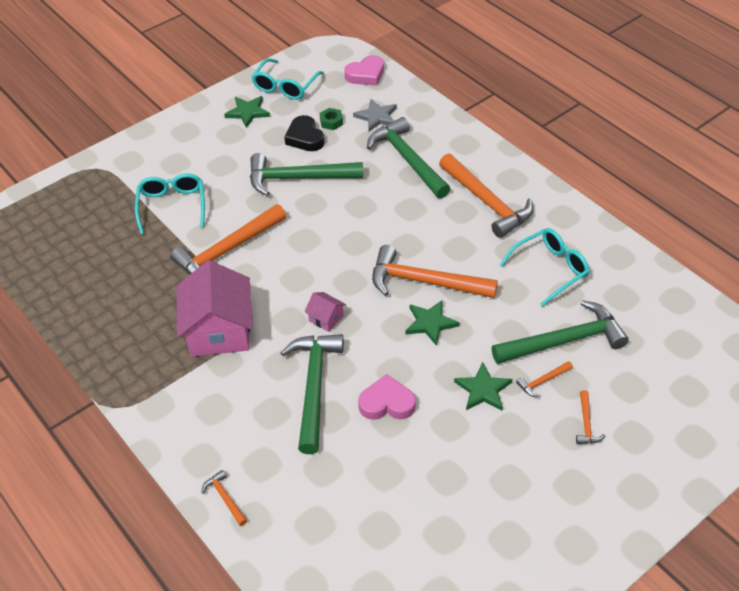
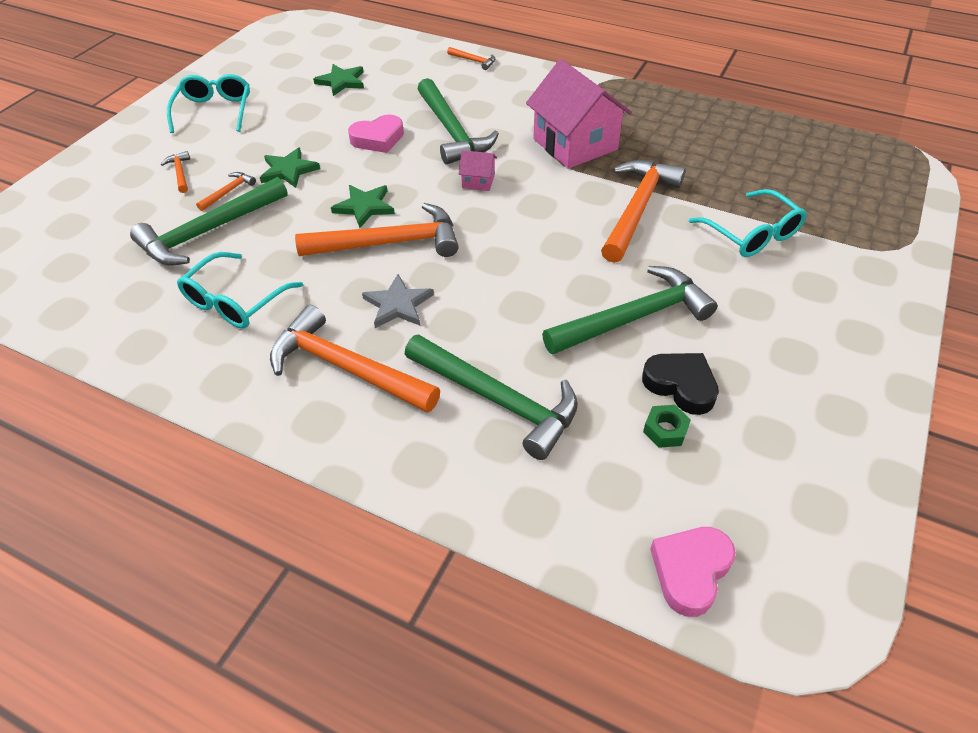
camera: 155 degrees right, 0 degrees up
green star [224,96,270,128] -> green star moved to [313,64,364,96]
turquoise glasses [252,58,324,100] -> turquoise glasses moved to [167,74,250,133]
grey star [353,99,397,132] -> grey star moved to [362,274,434,328]

